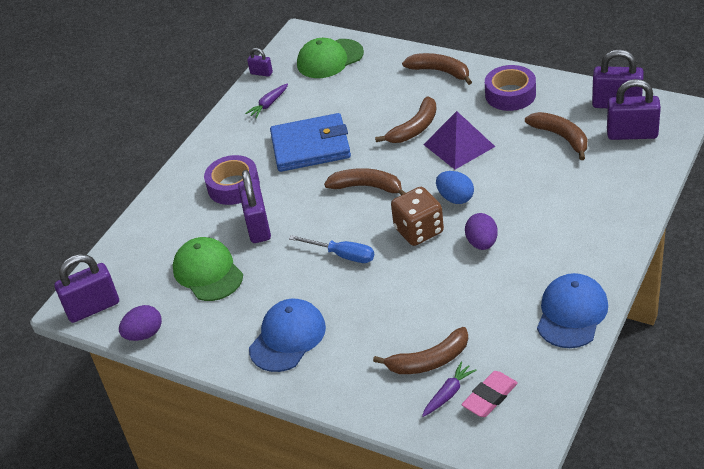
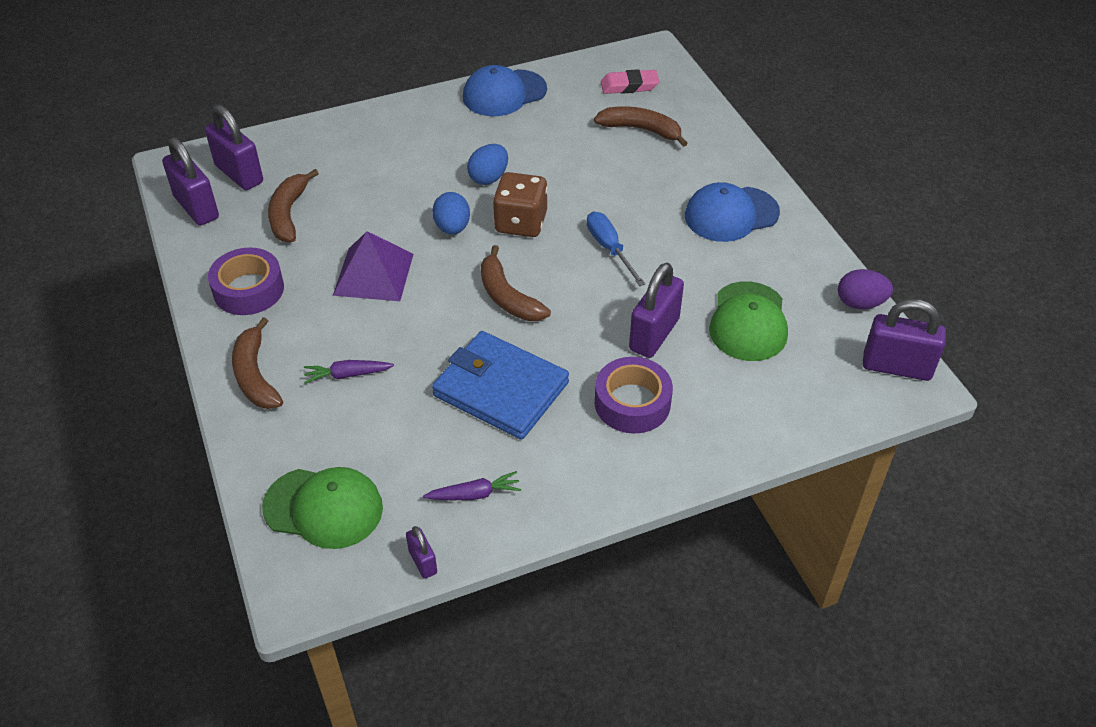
camera: 145 degrees left, 5 degrees up
brown banana [375,96,437,143] -> none
purple carrot [422,362,476,417] -> purple carrot moved to [304,360,394,384]
purple egg [465,213,498,250] -> blue egg [467,144,508,185]

